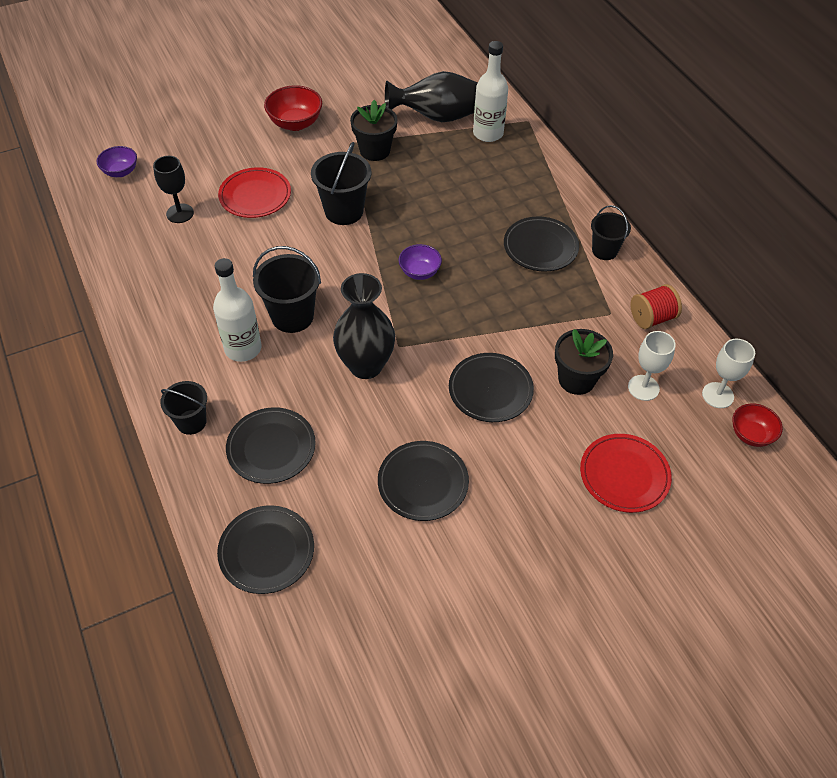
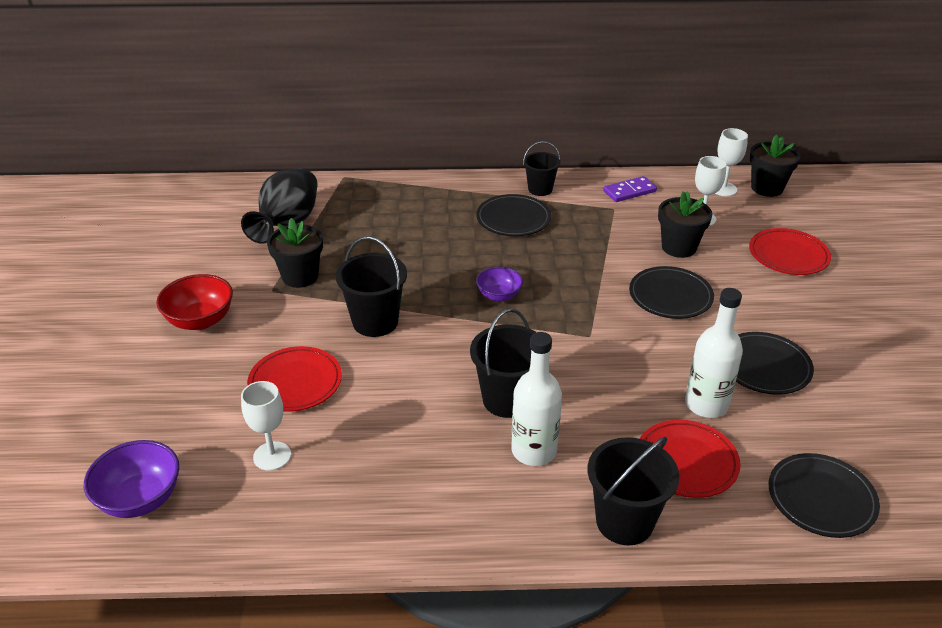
camera: 65 degrees left, 15 degrees down
purple bowl [97,146,137,177] -> purple bowl [84,440,179,518], size x1.53
black goblet [153,156,194,223] -> white goblet [241,381,291,471]
black bucket [160,381,207,435] -> black bucket [588,437,679,545], size x1.55
black plate [226,407,316,484] -> red plate [640,420,740,498]
black vase [333,273,395,379] -> none
white bottle [473,41,508,142] -> white bottle moved to [685,288,743,418]
red spool [630,284,682,329] -> purple domino [603,176,657,202]
red bowl [732,403,783,447] -> black flower pot [750,135,800,197]

